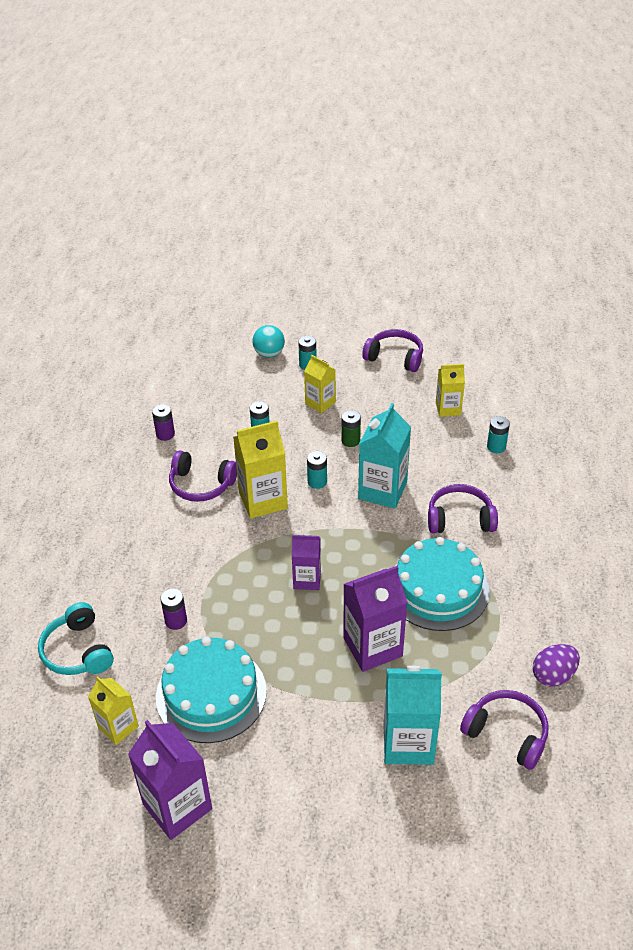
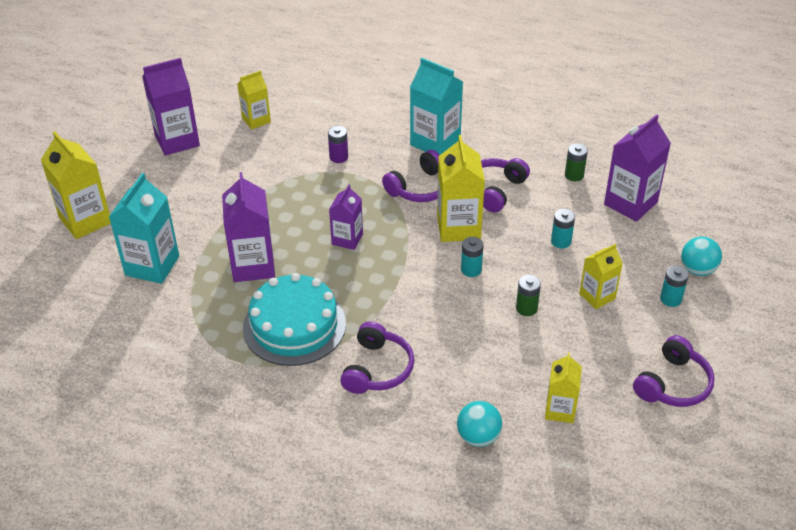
camera: 105 degrees right, 0 degrees up
turquoise headphones [38,602,114,675] -> none
purple battery [152,404,175,441] -> green battery [565,143,588,181]
turquoise cake [156,637,267,743] -> none
turquoise carton [358,403,411,508] -> turquoise carton moved to [410,58,463,155]
purple headphones [460,690,549,770] -> purple headphones moved to [382,150,439,202]
turquoise battery [487,416,510,453] -> turquoise ball [457,401,502,447]
purple egg [533,644,580,687] -> none
none -> yellow carton [41,131,111,239]
none -> purple carton [604,114,671,222]

